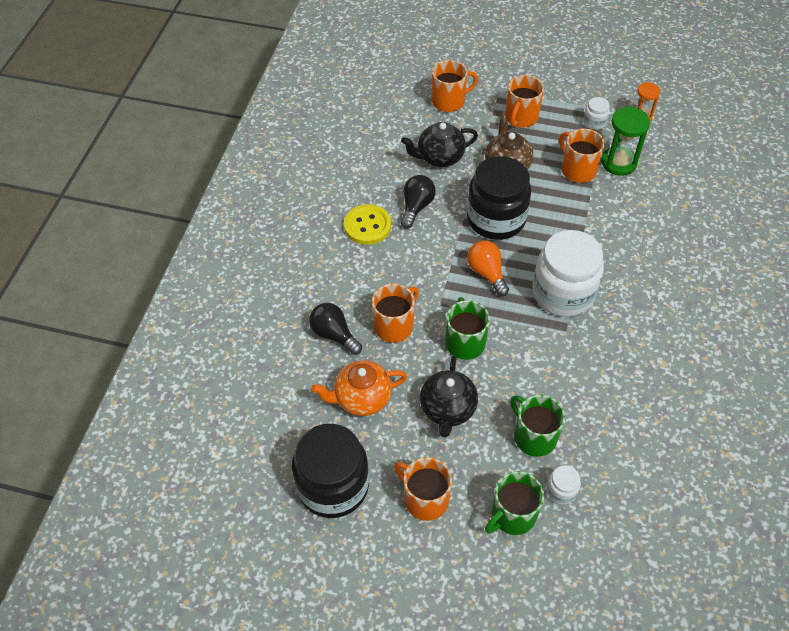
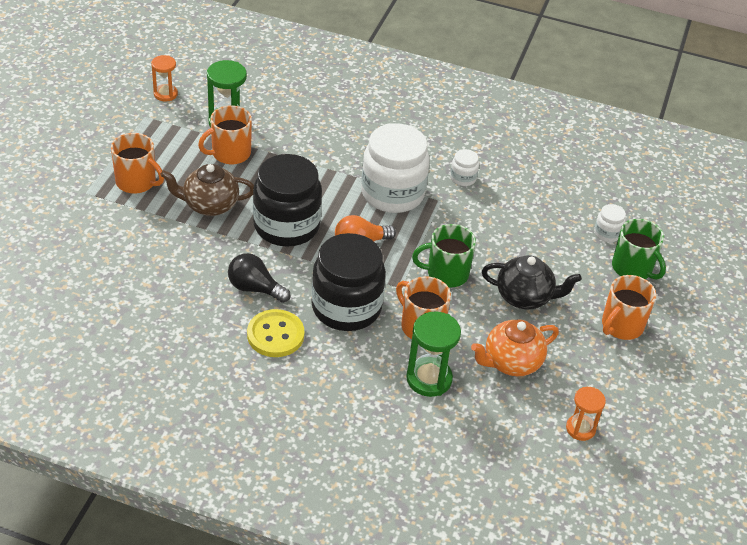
camera: 90 degrees left, 10 degrees down
black jar [292,424,369,518] -> black jar moved to [311,233,386,331]
black light bulb [309,303,362,355] -> green hourglass [406,312,461,397]
orange teapot [311,360,407,416] -> orange teapot turned 75 degrees clockwise [471,319,559,376]
black teapot [401,122,478,167] -> none
orange mug [432,60,478,112] -> none
green mug [510,395,565,457] -> none
white jar [583,97,610,130] -> white jar moved to [450,149,479,186]
none -> orange hourglass [566,387,606,441]

